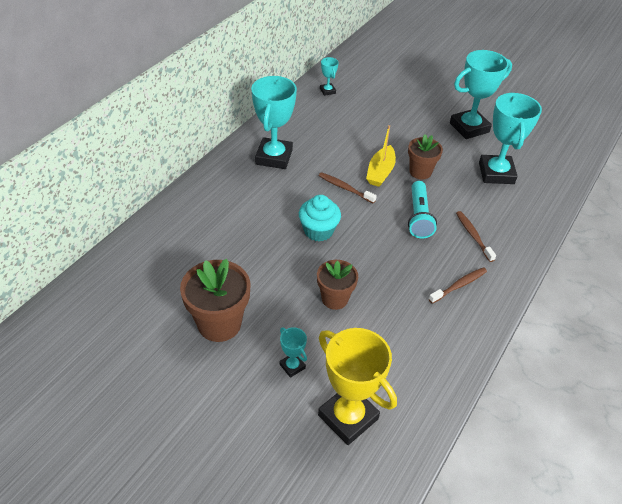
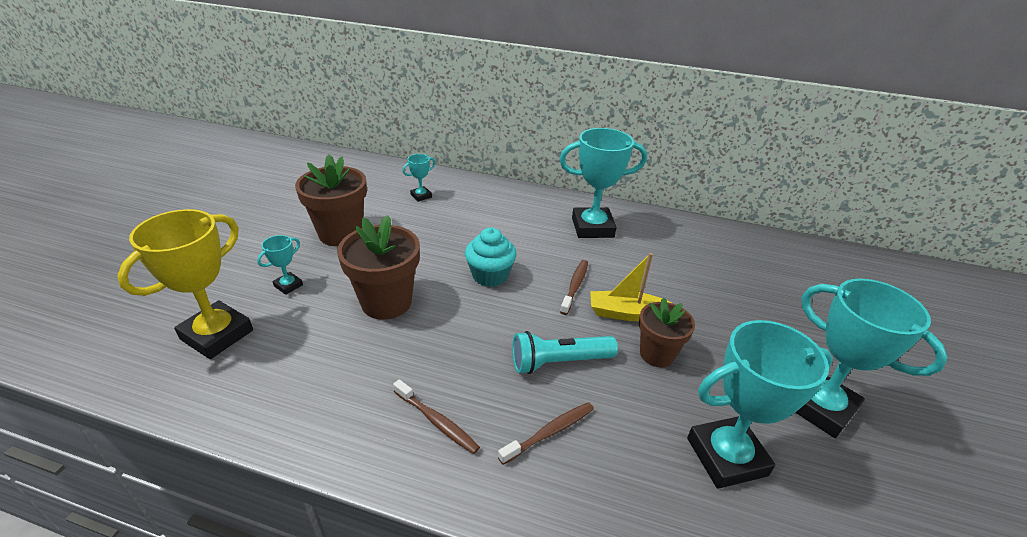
camera: 75 degrees right, 10 degrees down
brown flower pot [317,260,358,310] -> brown flower pot [337,215,420,320], size x1.56
turquoise trophy [320,57,339,96] -> turquoise trophy moved to [402,154,435,202]

